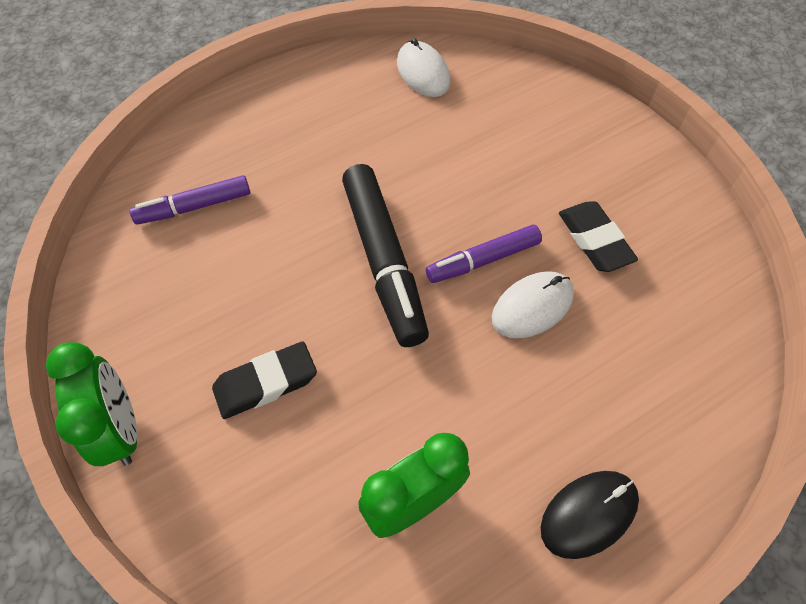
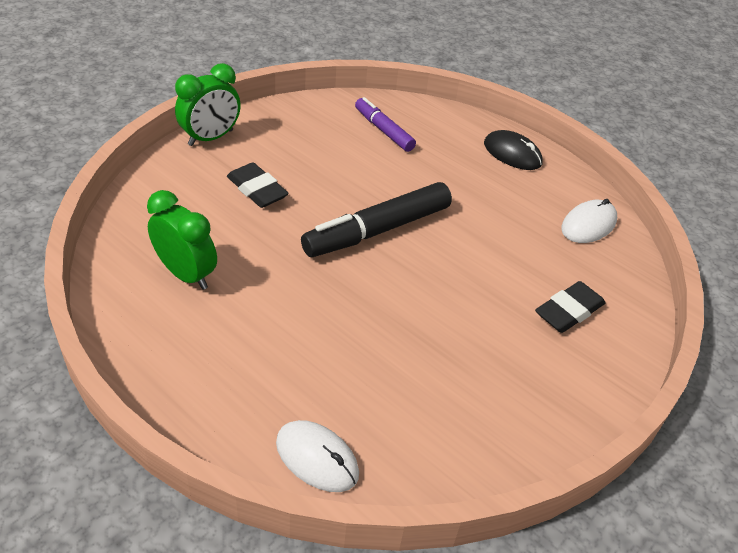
camera: 70 degrees right, 15 degrees down
purple marker [426,225,542,283] -> none
white mouse [492,271,574,338] -> white mouse moved to [276,420,359,492]
black mouse [541,471,639,559] -> black mouse moved to [484,130,543,170]
black eraser [559,201,638,272] -> black eraser moved to [535,281,606,333]

